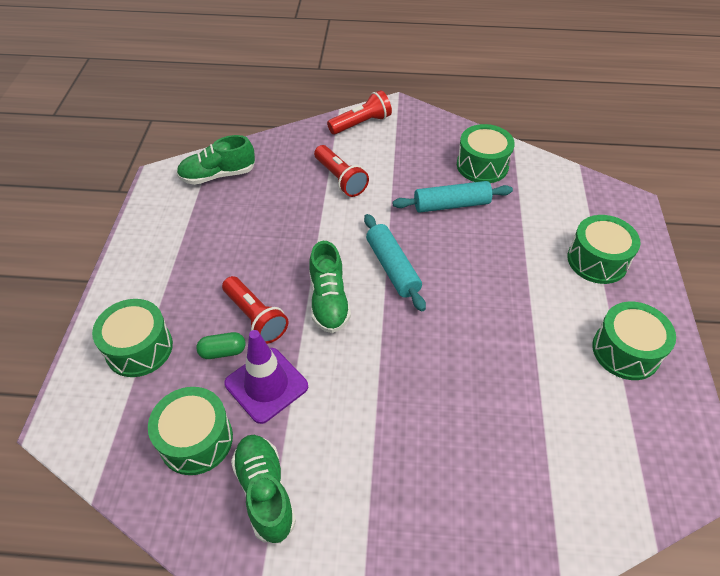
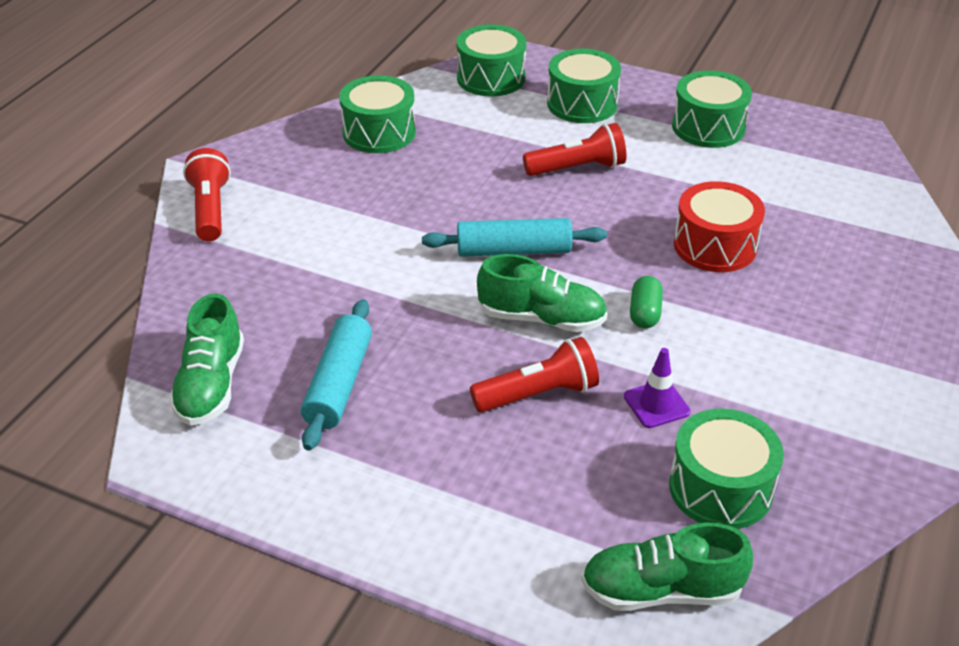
camera: 70 degrees left, 10 degrees down
green drum [92,299,173,377] -> green drum moved to [456,24,526,96]
green capsule [196,332,246,359] -> green capsule moved to [630,276,663,328]
purple traffic cone [224,330,308,424] -> purple traffic cone [624,348,690,428], size x0.58
green shoe [231,435,296,543] -> green shoe moved to [581,522,753,611]
red flashlight [314,145,369,197] -> red flashlight moved to [523,123,626,176]
turquoise rolling pin [392,181,513,213] -> turquoise rolling pin moved to [301,299,372,451]
none -> red drum [674,181,765,272]

